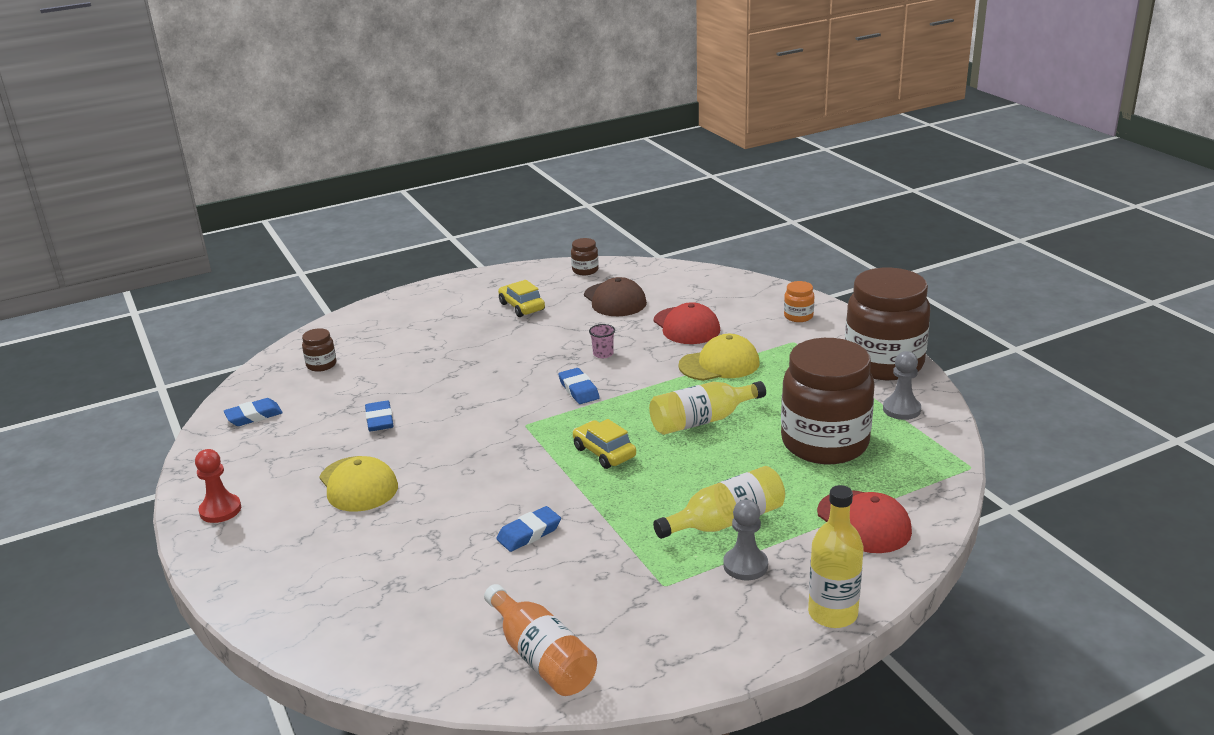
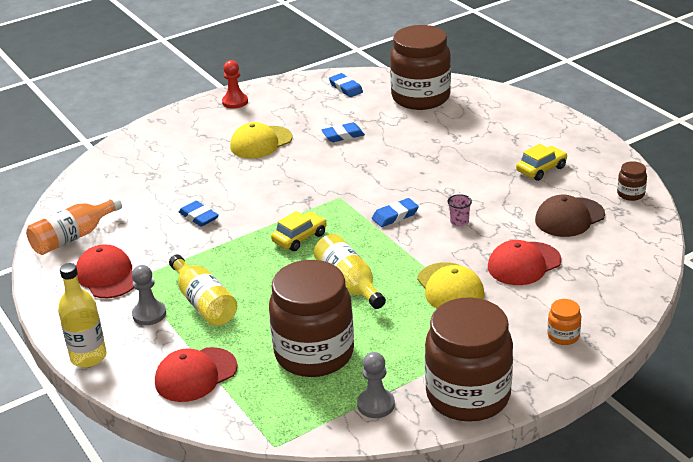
camera: 85 degrees right, 5 degrees up
brown jar [302,328,337,372] -> brown jar [390,25,451,110], size x2.49
none -> red cap [76,245,134,298]

